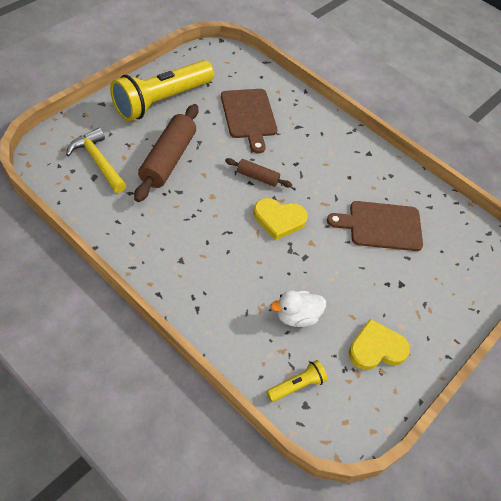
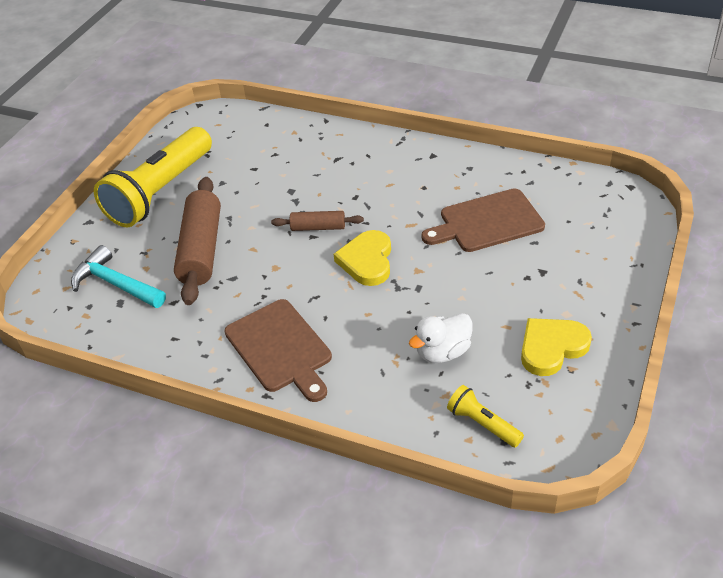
camera: 10 degrees left, 10 degrees down
yellow hammer [66,128,127,193] -> turquoise hammer [71,245,166,308]
brown cutting board [221,89,277,154] -> brown cutting board moved to [224,299,332,402]
yellow heart [254,198,308,240] -> yellow heart turned 105 degrees clockwise [334,230,391,286]
yellow flashlight [266,360,328,402] -> yellow flashlight turned 90 degrees counterclockwise [447,385,524,448]

